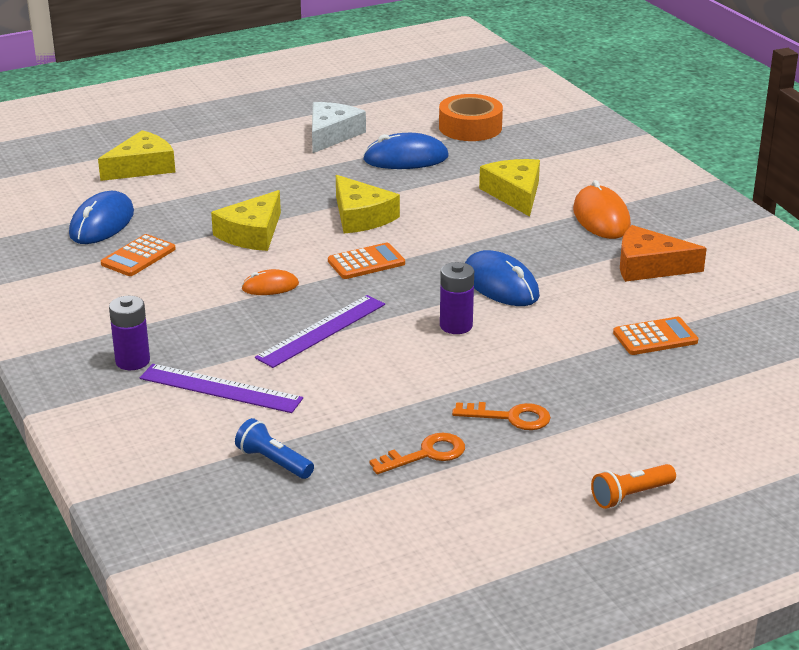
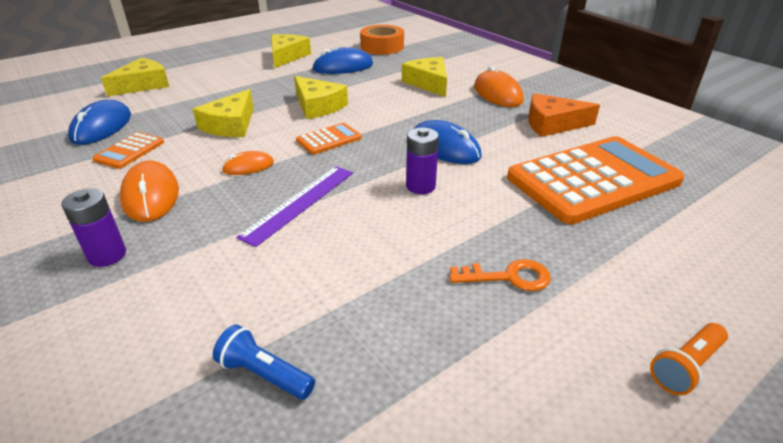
camera: 10 degrees left, 5 degrees up
purple ruler [140,364,303,413] -> none
white cheese [312,102,366,153] -> yellow cheese [271,34,311,68]
orange key [369,433,465,474] -> none
orange calculator [613,317,699,355] -> orange calculator [507,136,685,224], size x2.34
none -> orange mouse [120,160,179,222]

